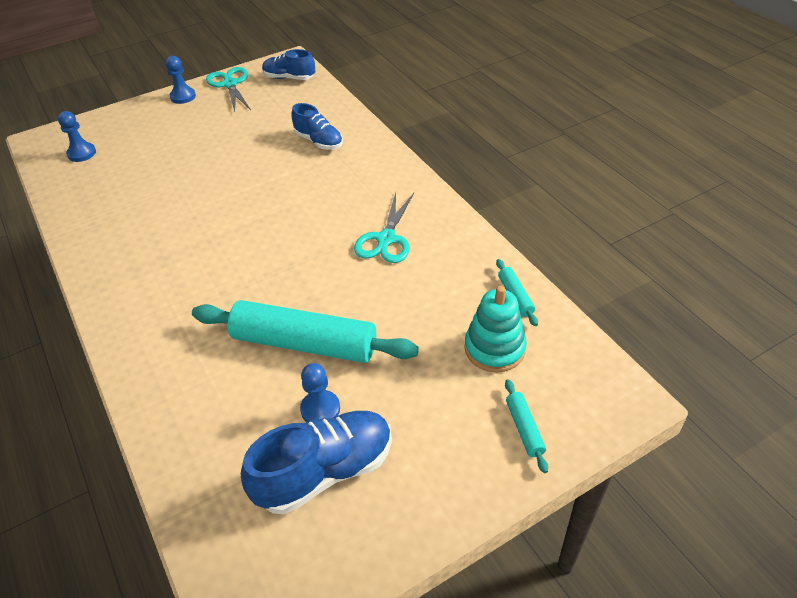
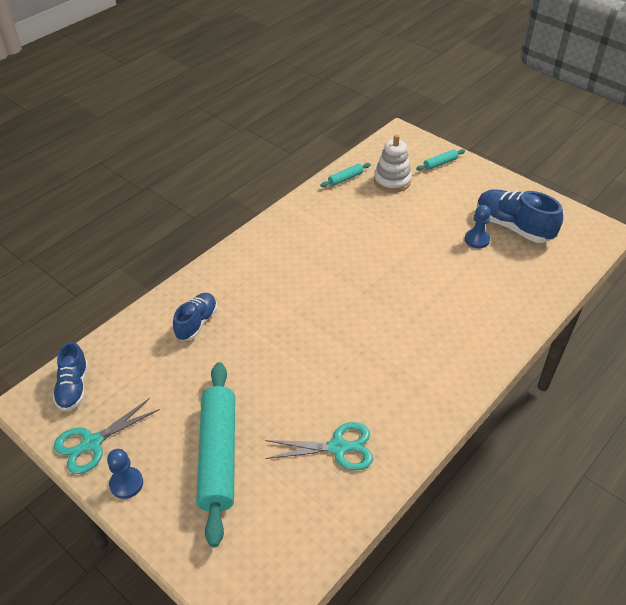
camera: 110 degrees left, 0 degrees up
blue pawn [58,111,96,162] -> none
turquoise rolling pin [192,300,419,363] -> turquoise rolling pin moved to [196,362,235,547]
turquoise scissors [354,192,414,263] -> turquoise scissors moved to [265,422,373,471]
turquoise stacking toy [464,286,527,373] -> white stacking toy [374,134,412,193]

